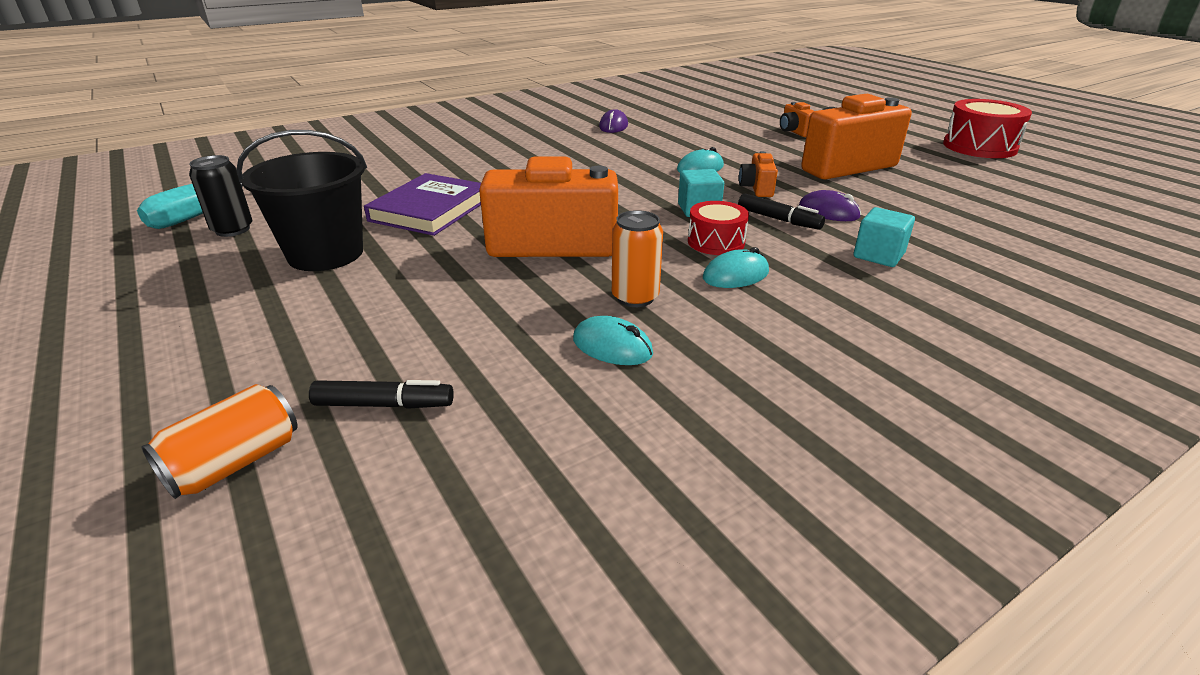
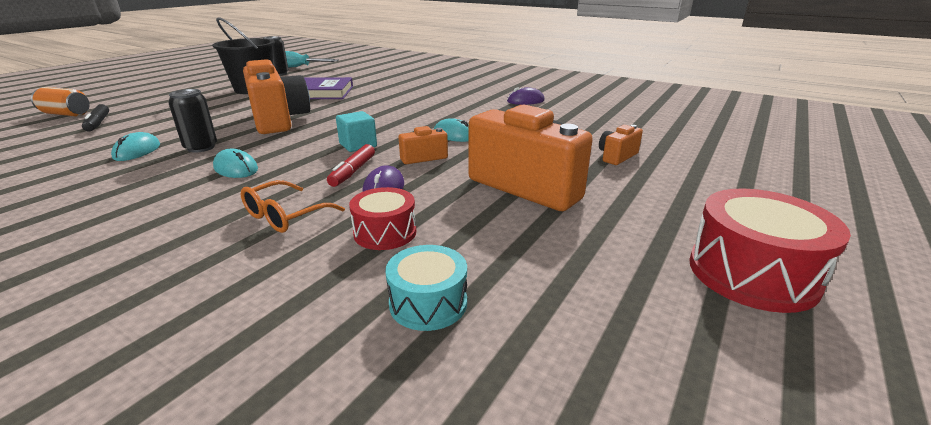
camera: 65 degrees right, 5 degrees down
orange can [612,210,663,307] -> black can [168,89,217,153]
red drum [688,201,749,255] -> red drum moved to [349,187,416,250]
black marker [738,194,825,230] -> red marker [327,144,375,187]
turquoise cube [854,207,915,267] -> orange glasses [241,180,345,233]
none -> turquoise drum [386,245,467,331]

